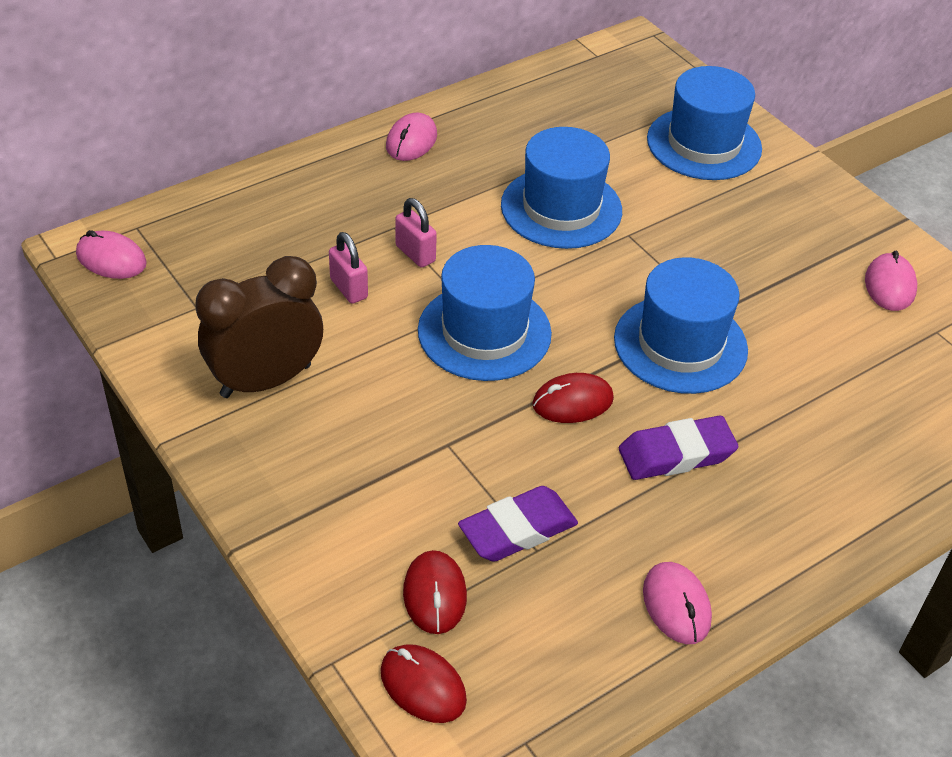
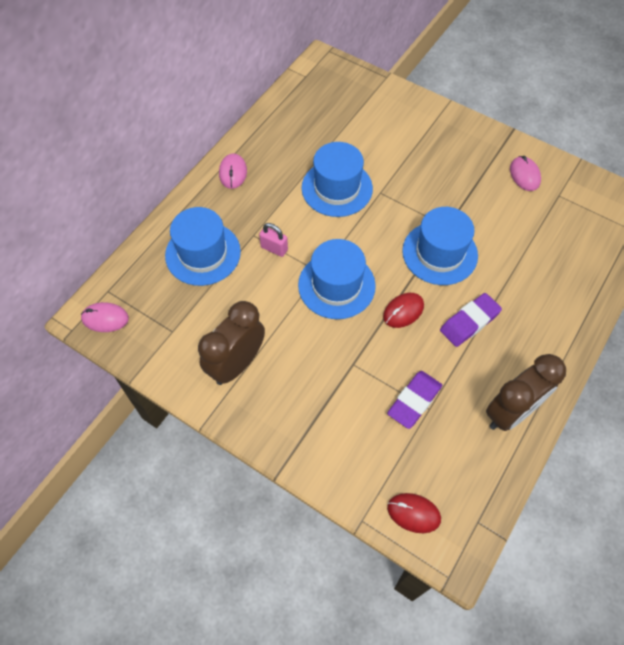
camera: 20 degrees left, 15 degrees up
pink padlock [329,232,368,304] -> none
red mouse [403,550,467,634] -> none
pink mouse [643,562,712,644] -> brown clock [486,354,566,431]
blue hat [647,66,762,180] -> blue hat moved to [165,207,241,286]

